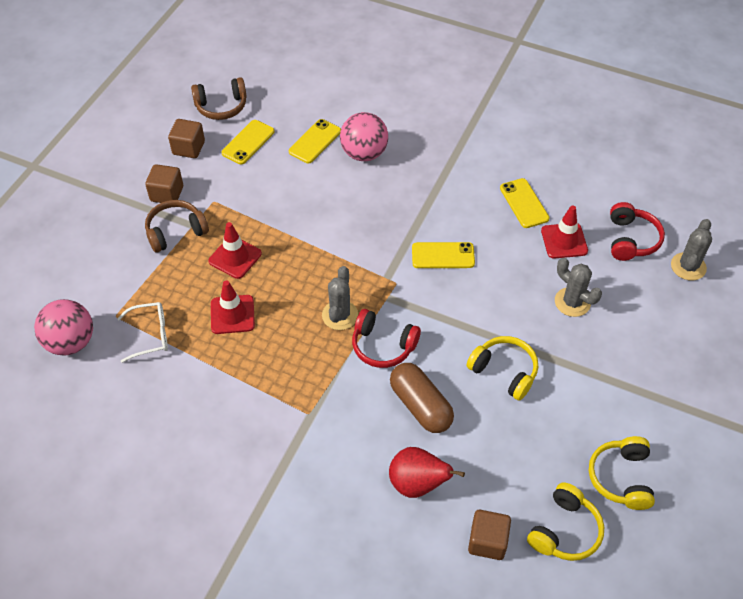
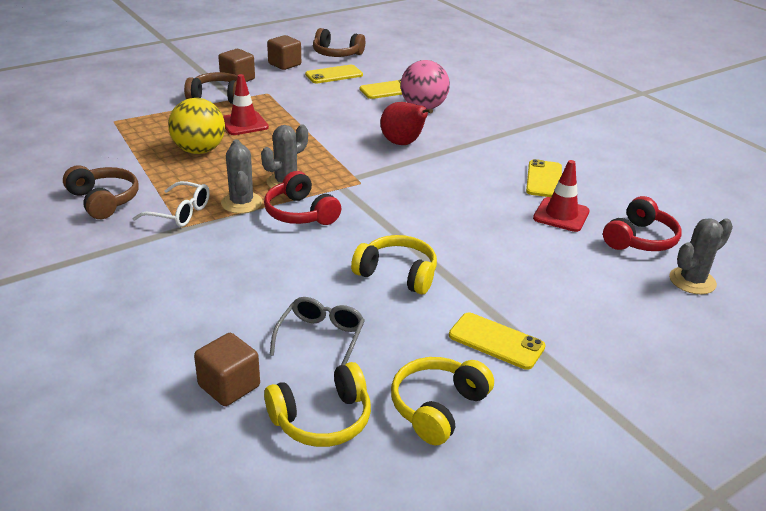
camera: 30 degrees right, 20 degrees down
pink ball [34,299,93,355] -> none
white glasses [117,302,168,363] -> white glasses moved to [132,181,210,227]
red traffic cone [211,281,255,334] -> yellow ball [168,98,225,154]
red pear [389,447,465,498] -> red pear moved to [380,102,433,145]
brown capsule [390,363,454,433] -> none
yellow phone [412,242,475,268] -> yellow phone moved to [449,312,546,370]
yellow headphones [466,336,538,400] -> yellow headphones turned 45 degrees counterclockwise [351,235,437,294]
grey cactus [555,258,602,317] -> grey cactus moved to [221,139,262,214]
none -> brown headphones [63,165,139,219]
none -> grey glasses [270,297,365,365]

